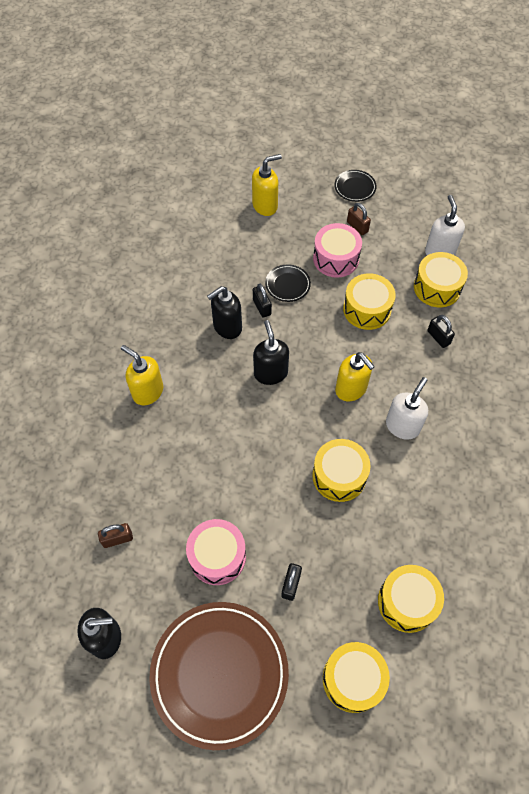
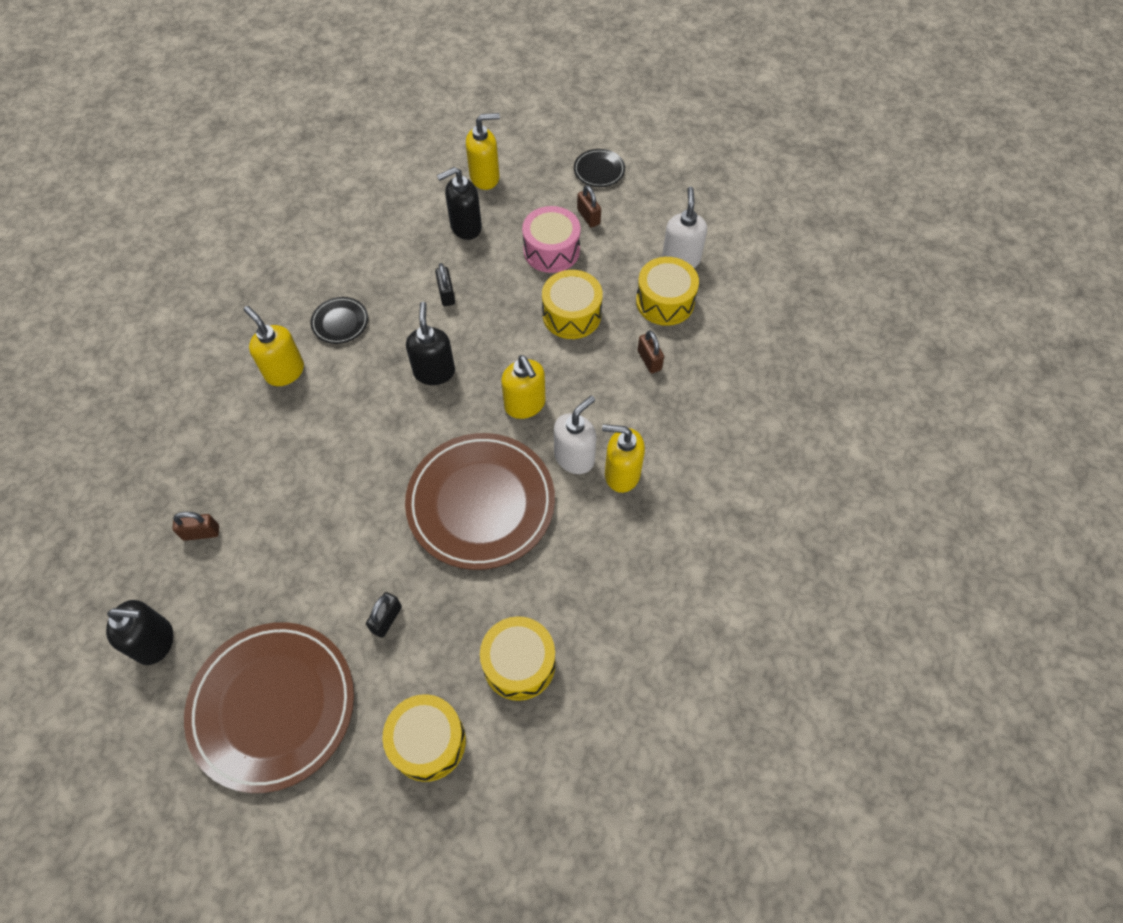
camera: 10 degrees right, 0 degrees up
pink drum [186,519,246,585] -> none
black soap dispenser [207,286,242,339] -> black soap dispenser moved to [437,167,482,240]
black plate [265,264,311,302] -> black plate moved to [310,297,368,344]
yellow drum [312,439,371,502] -> brown plate [405,433,555,570]
black padlock [427,315,455,348] -> brown padlock [638,330,664,374]
none -> yellow soap dispenser [602,424,645,493]

